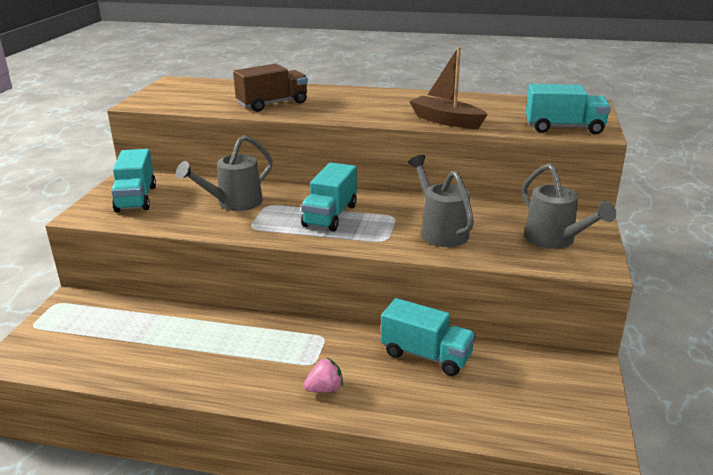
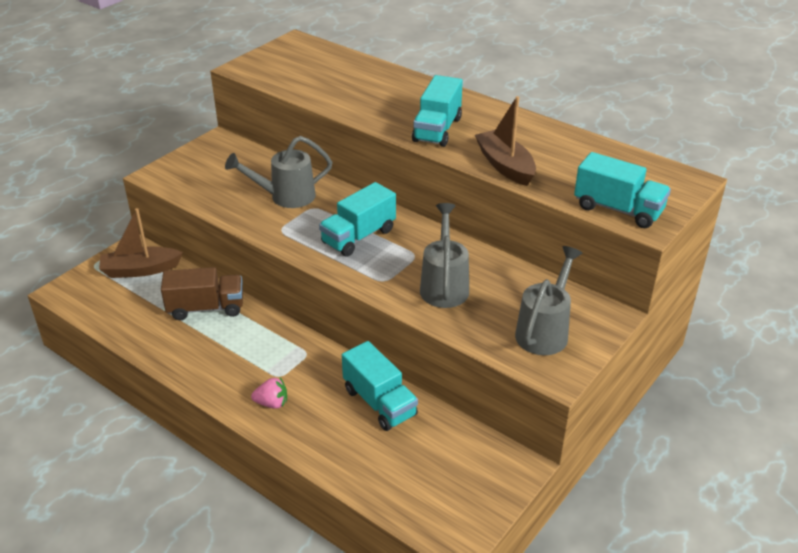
camera: 25 degrees right, 10 degrees up
turquoise truck [111,149,156,212] -> turquoise truck moved to [412,75,463,147]
brown truck [233,64,308,112] -> brown truck moved to [161,267,243,320]
grey watering can [522,163,616,249] -> grey watering can turned 150 degrees counterclockwise [515,246,583,355]
none -> brown boat [99,208,183,278]

